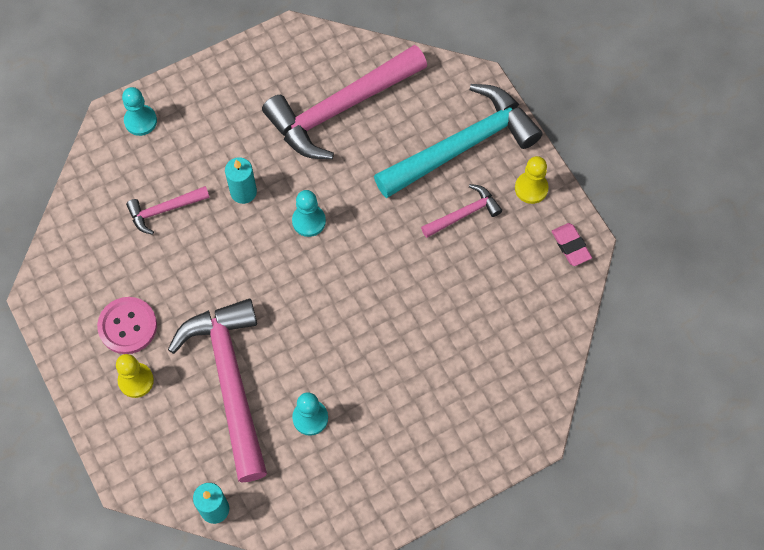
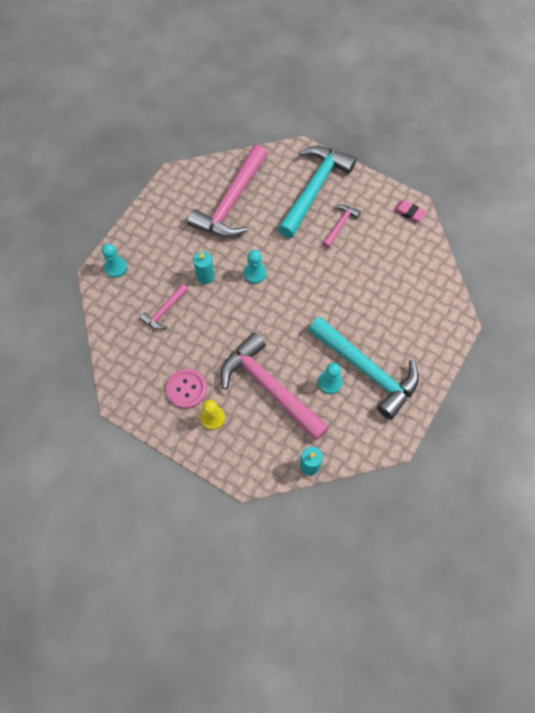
camera: 30 degrees left, 0 degrees up
yellow pawn [515,156,549,204] -> none
none -> turquoise hammer [308,316,419,420]

